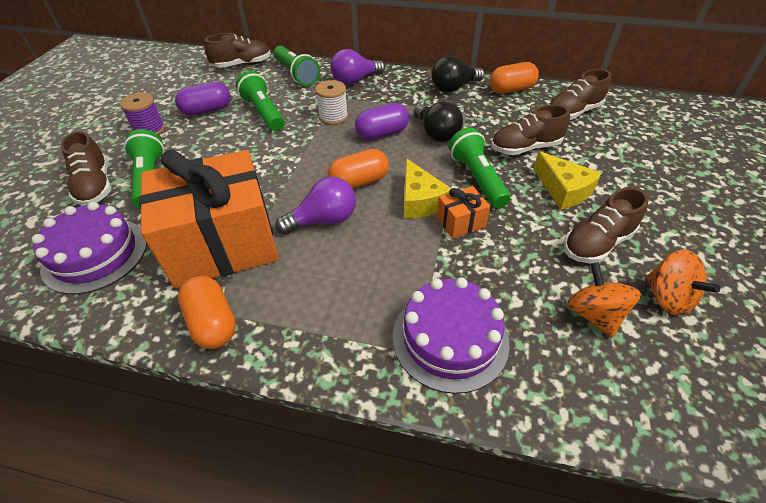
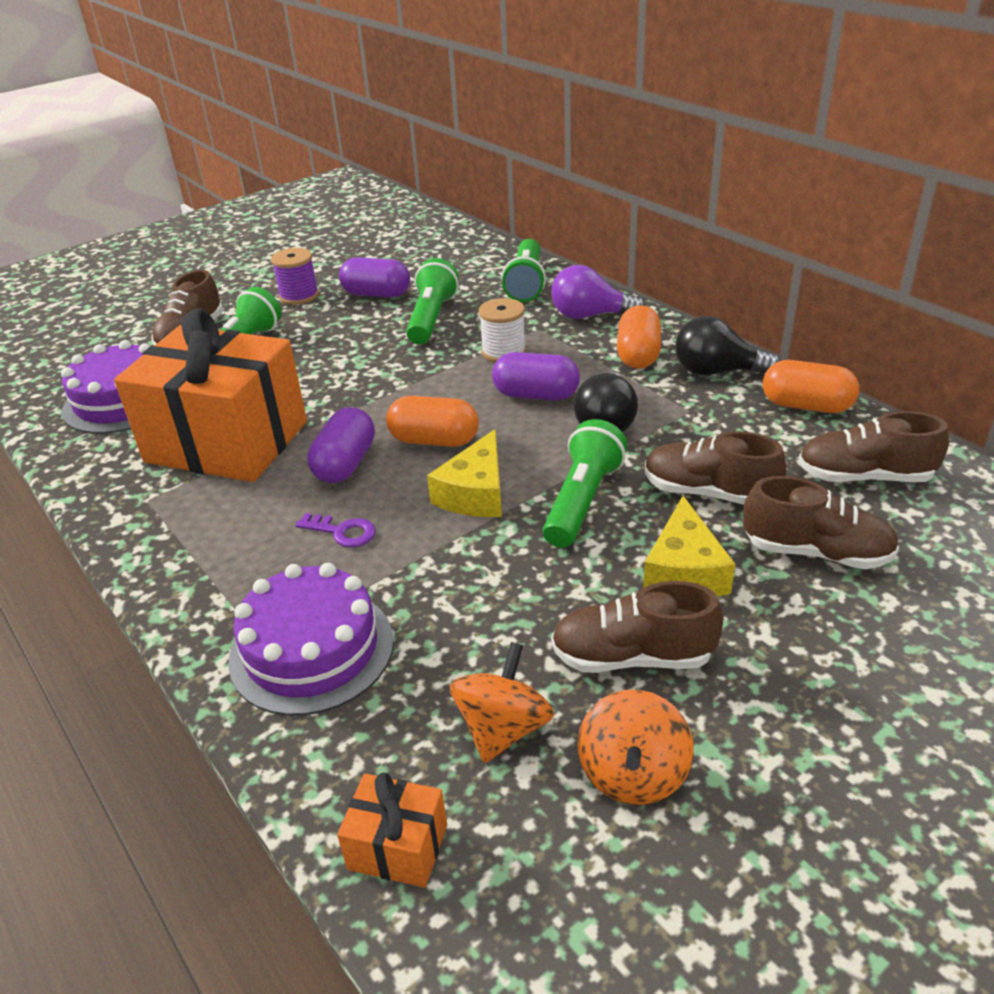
camera: 40 degrees right, 10 degrees down
orange capsule [178,276,236,349] -> orange capsule moved to [617,305,661,369]
brown shoe [204,33,271,68] -> brown shoe moved to [743,476,899,569]
purple light bulb [275,177,356,234] -> purple capsule [307,407,375,483]
orange gift [437,186,491,239] -> orange gift moved to [337,772,447,888]
none -> purple key [296,513,376,547]

